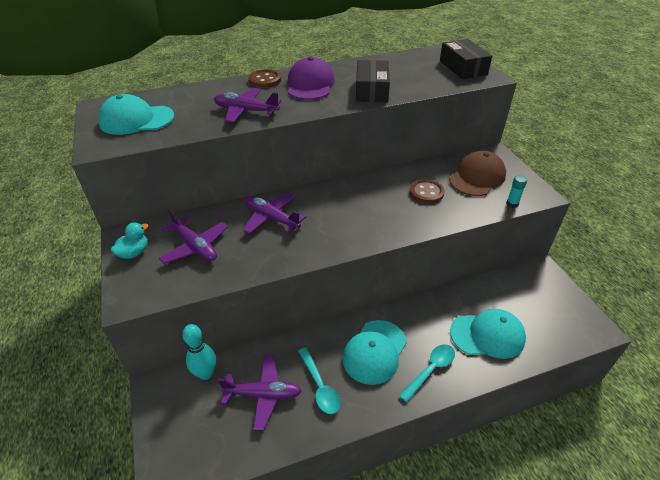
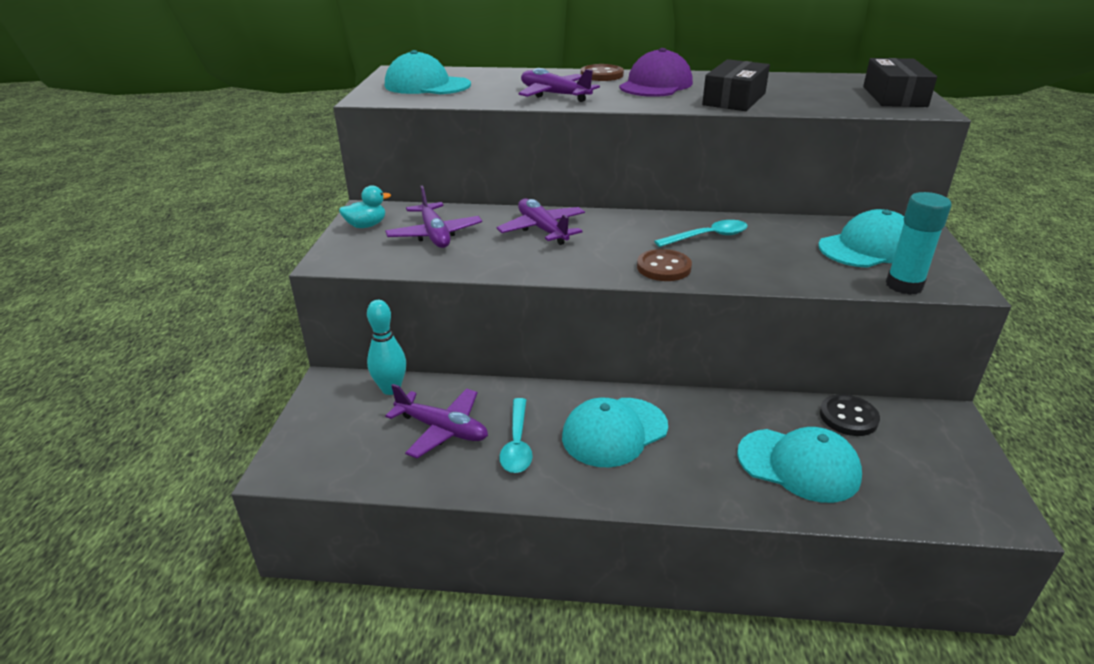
camera: 25 degrees right, 10 degrees down
turquoise spoon [399,344,455,402] -> turquoise spoon moved to [654,220,748,247]
brown button [410,179,445,204] -> brown button moved to [637,249,692,281]
brown cap [449,151,506,196] -> turquoise cap [818,209,904,268]
turquoise glue stick [506,175,527,208] -> turquoise glue stick [886,192,951,295], size x1.84
none -> black button [820,394,880,436]

